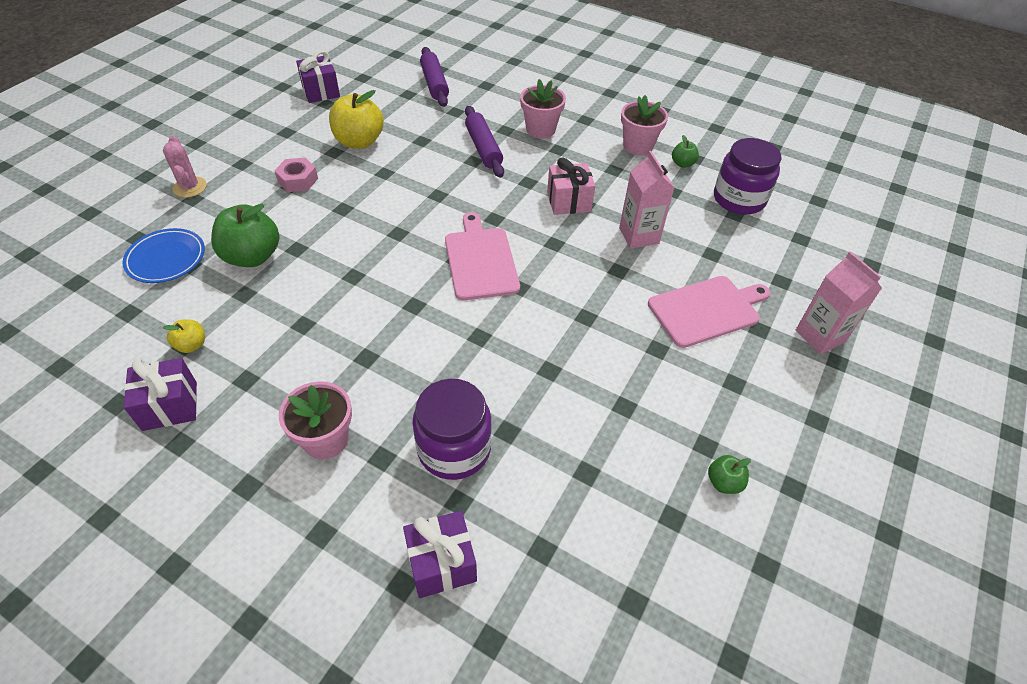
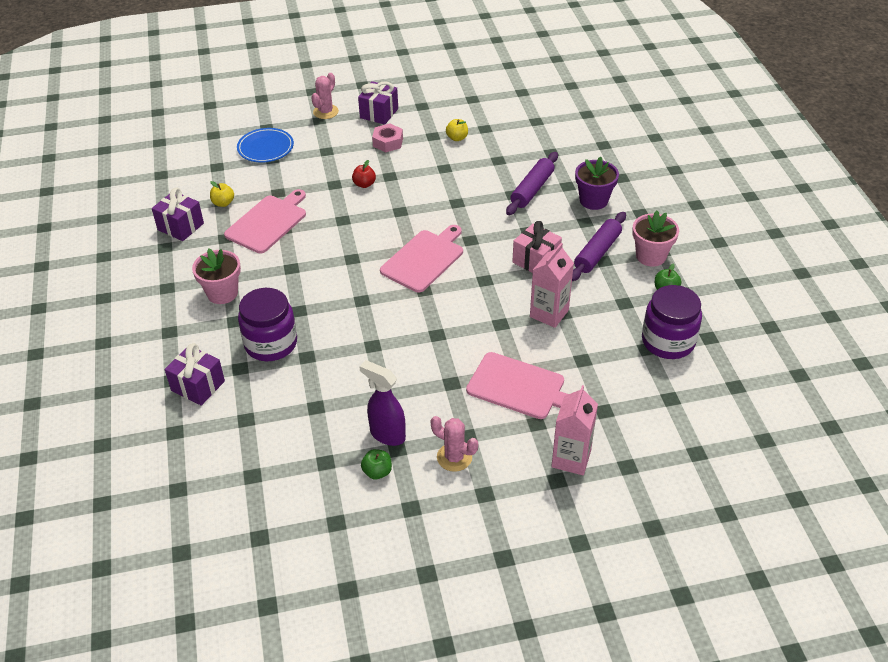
camera: 50 degrees right, 5 degrees down
green apple [211,204,279,267] -> none
purple gift [296,50,340,103] -> purple gift moved to [358,81,398,125]
yellow apple [329,90,384,149] -> yellow apple [446,119,468,141], size x0.49
purple rolling pin [420,47,449,107] -> purple rolling pin moved to [572,212,626,281]
pink flower pot [520,79,566,139] -> purple flower pot [575,157,619,210]
none -> pink cutting board [224,189,306,253]
none -> red apple [352,160,376,188]
none -> purple spray bottle [359,360,406,446]
none -> pink cactus [431,416,478,472]

